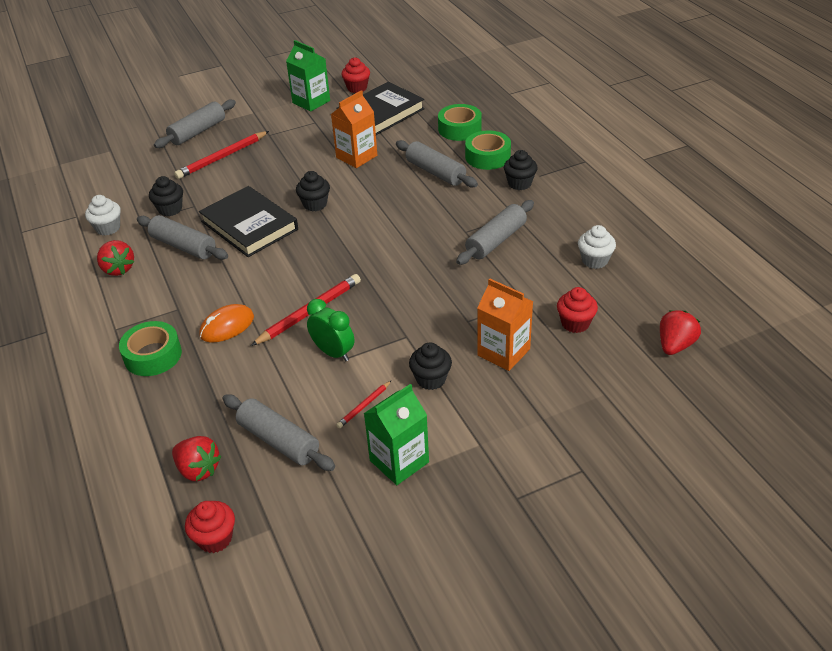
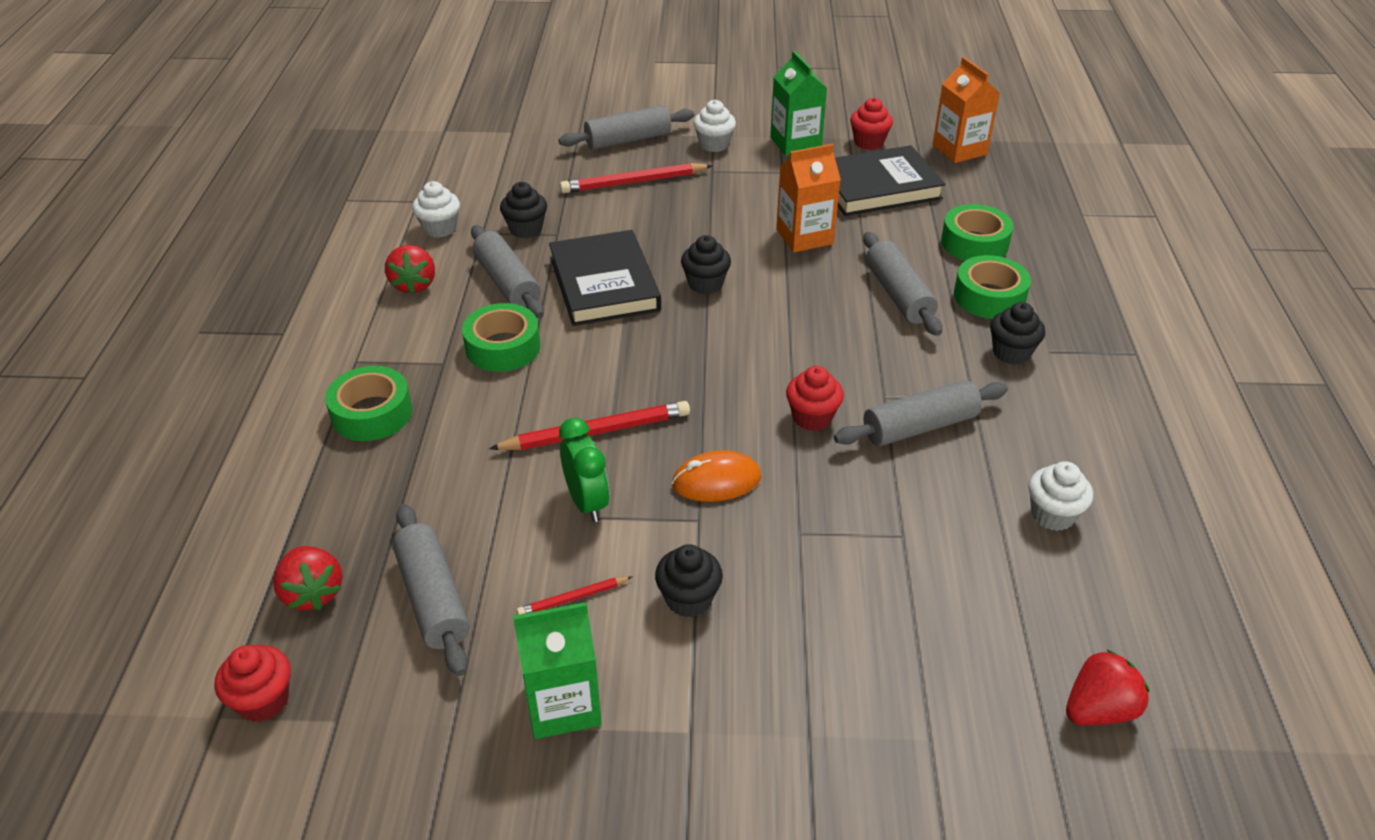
camera: 25 degrees right, 0 degrees up
orange mouse [199,304,254,342] -> orange mouse moved to [672,450,761,502]
orange carton [477,278,533,371] -> orange carton moved to [932,57,1000,163]
red cupcake [557,287,598,333] -> red cupcake moved to [786,366,844,431]
none -> green tape [462,303,541,372]
none -> white cupcake [693,100,736,152]

